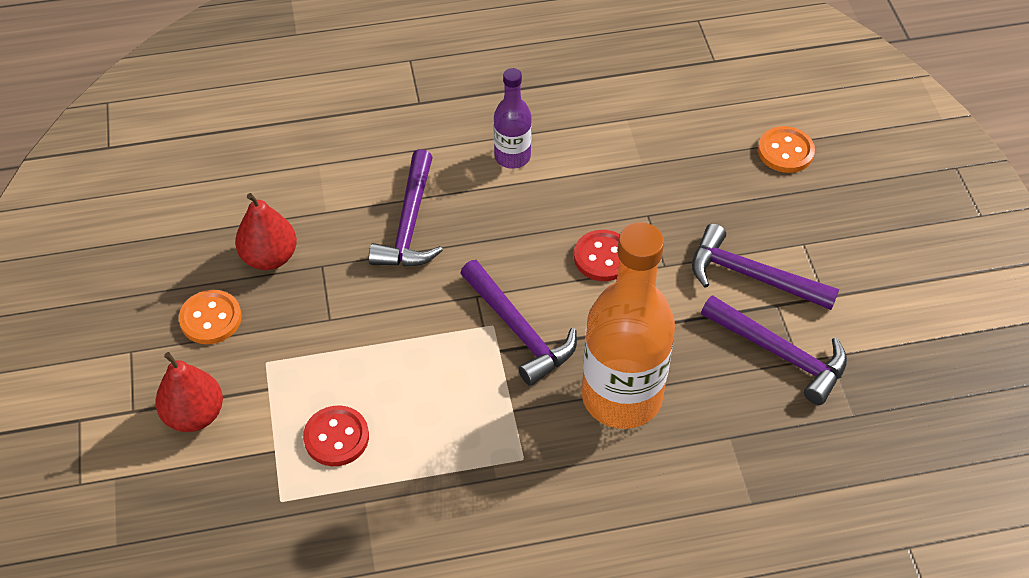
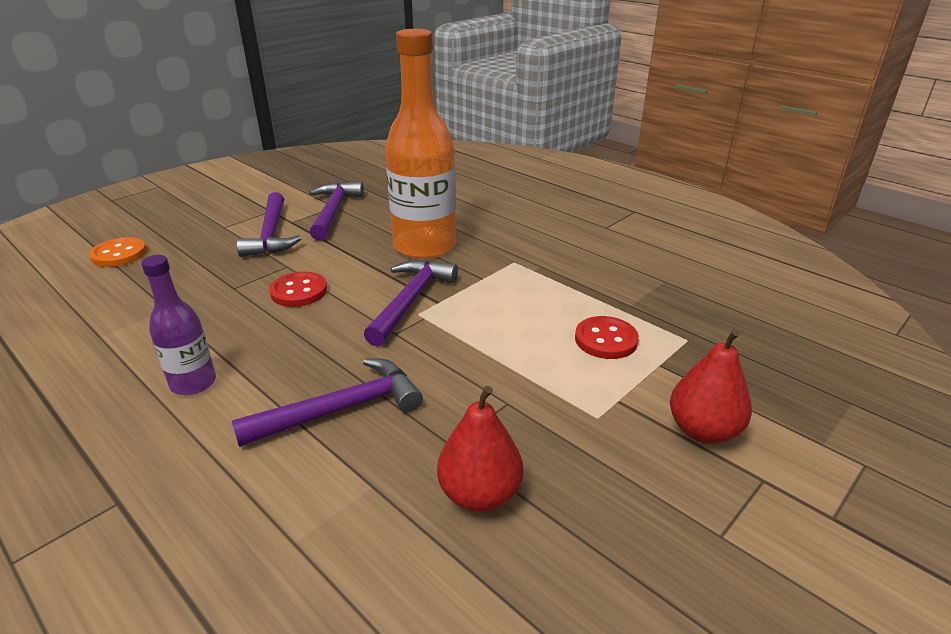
camera: 125 degrees left, 20 degrees down
orange button [179,290,242,344] -> none

